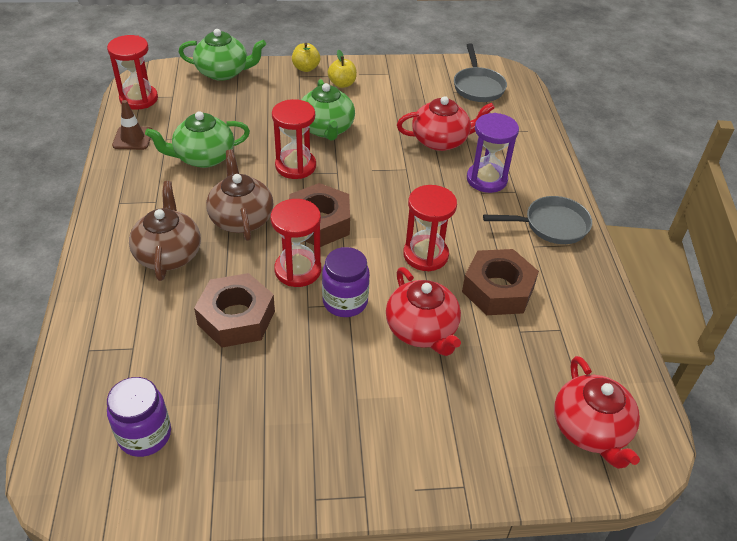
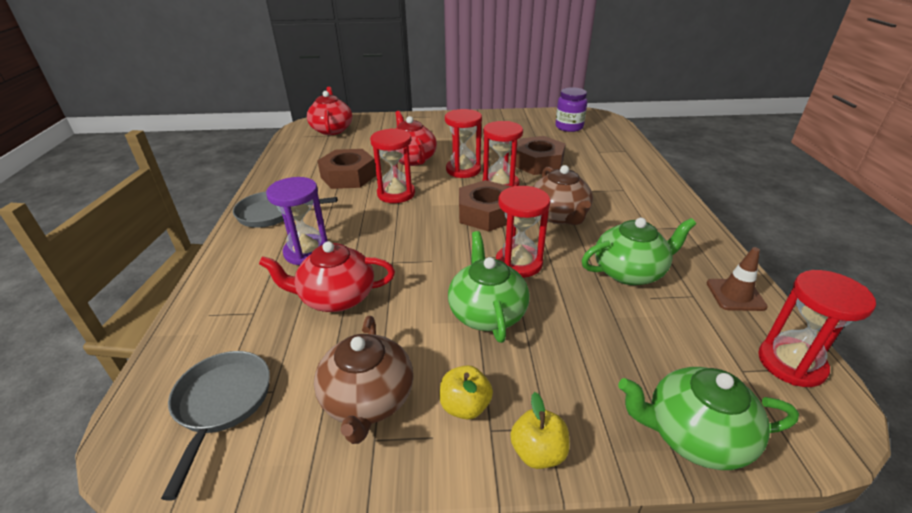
camera: 175 degrees left, 10 degrees down
brown teapot [129,181,201,281] -> brown teapot moved to [314,316,413,444]
purple jar [322,247,370,317] -> red hourglass [445,109,482,178]

